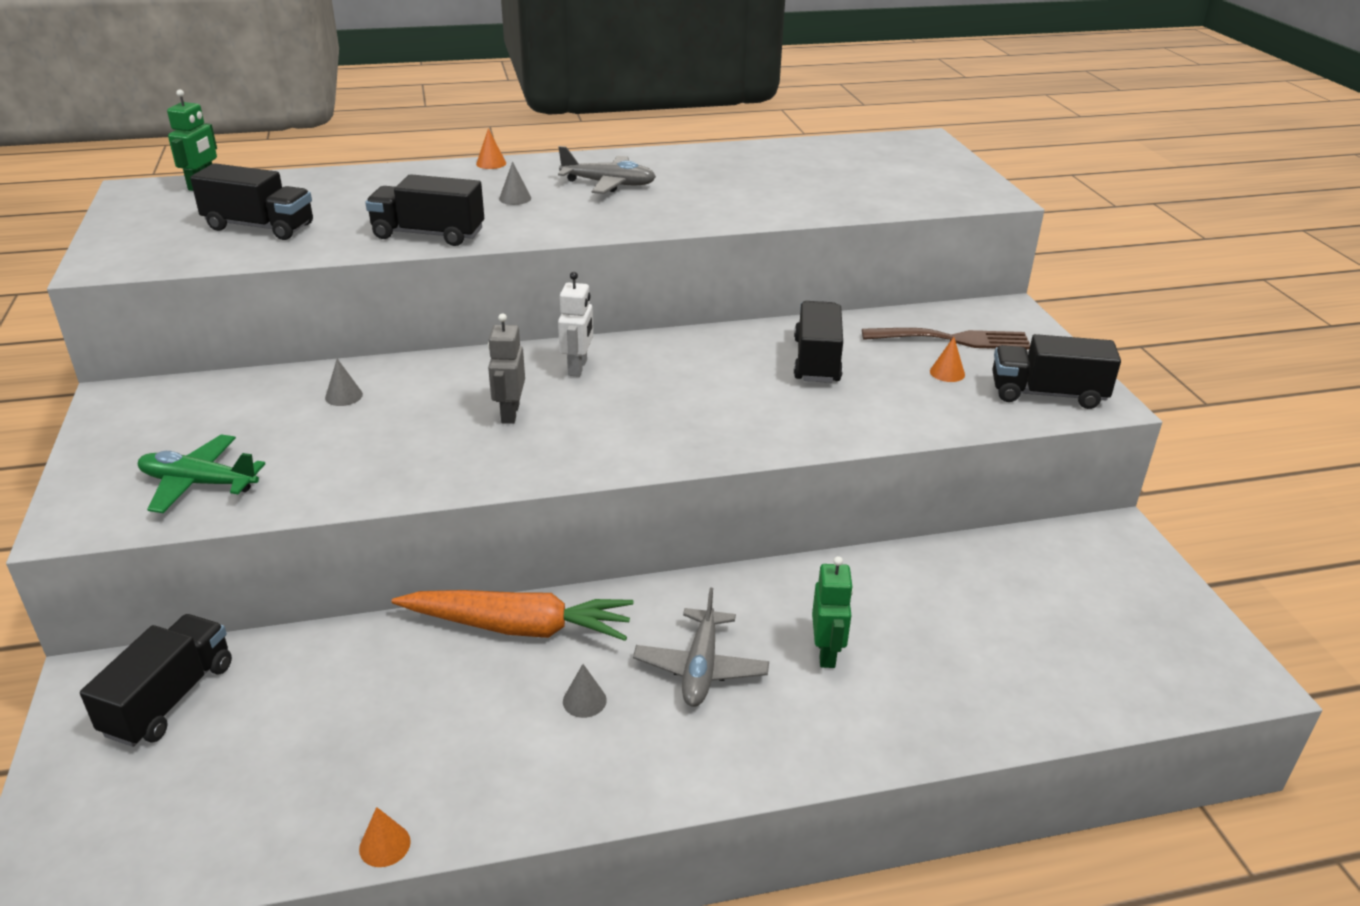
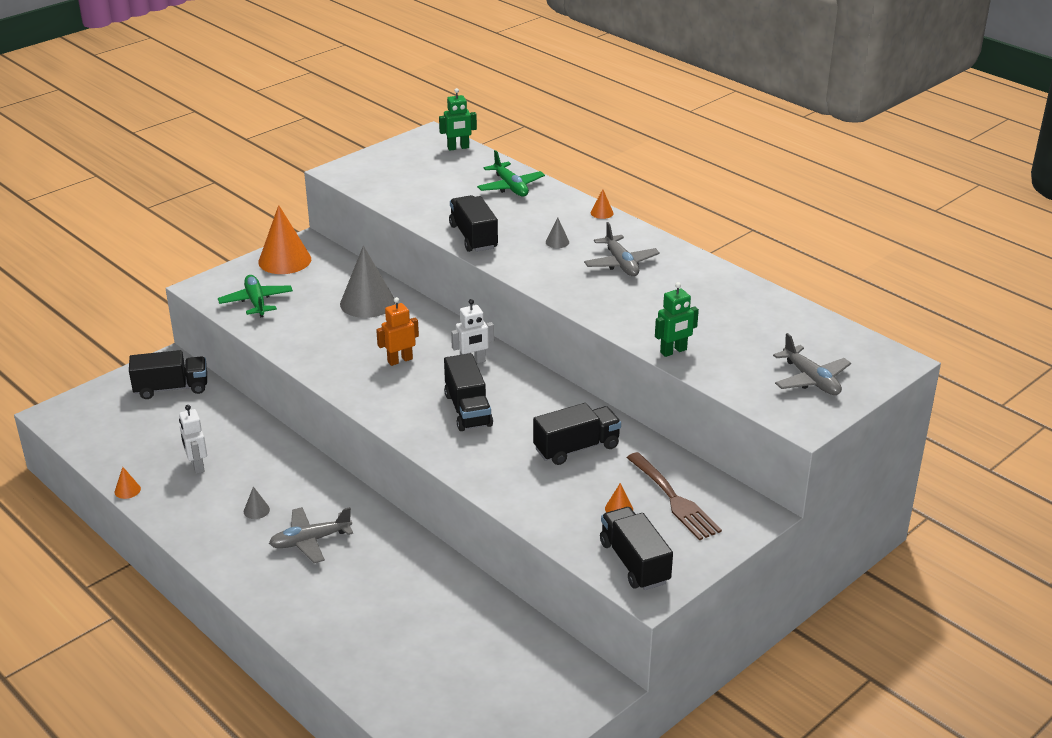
camera: 60 degrees right, 0 degrees up
black truck [190,163,313,240] -> black truck moved to [444,353,493,431]
grey cone [325,359,363,406] -> grey cone [340,246,395,318], size x2.37
orange carrot [392,590,634,641] -> none
grey robot [488,314,525,424] -> orange robot [376,297,419,366]
green robot [812,556,853,668] -> green robot moved to [655,282,699,357]
none -> white robot [179,405,207,474]
none -> orange cone [258,205,311,274]
none -> green plane [477,150,545,196]
none -> grey plane [773,333,851,395]

